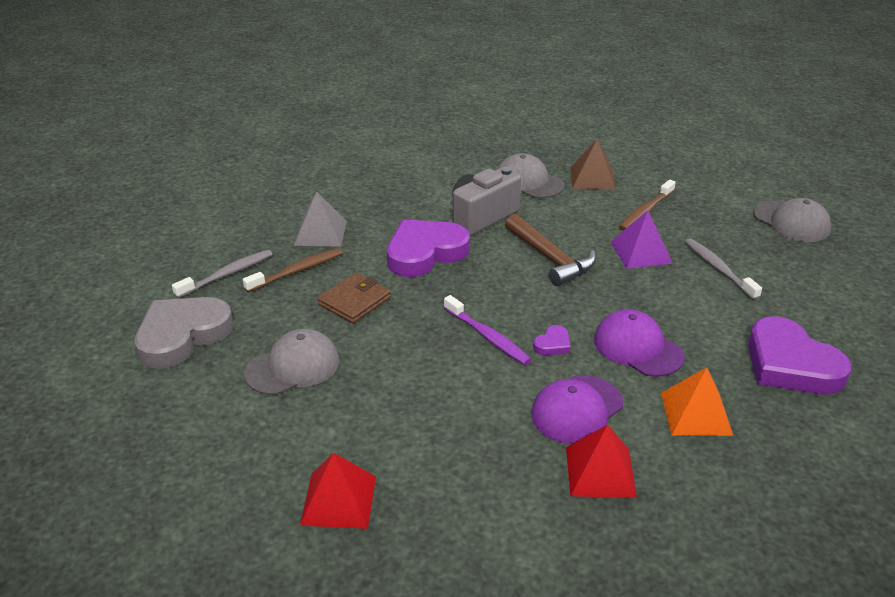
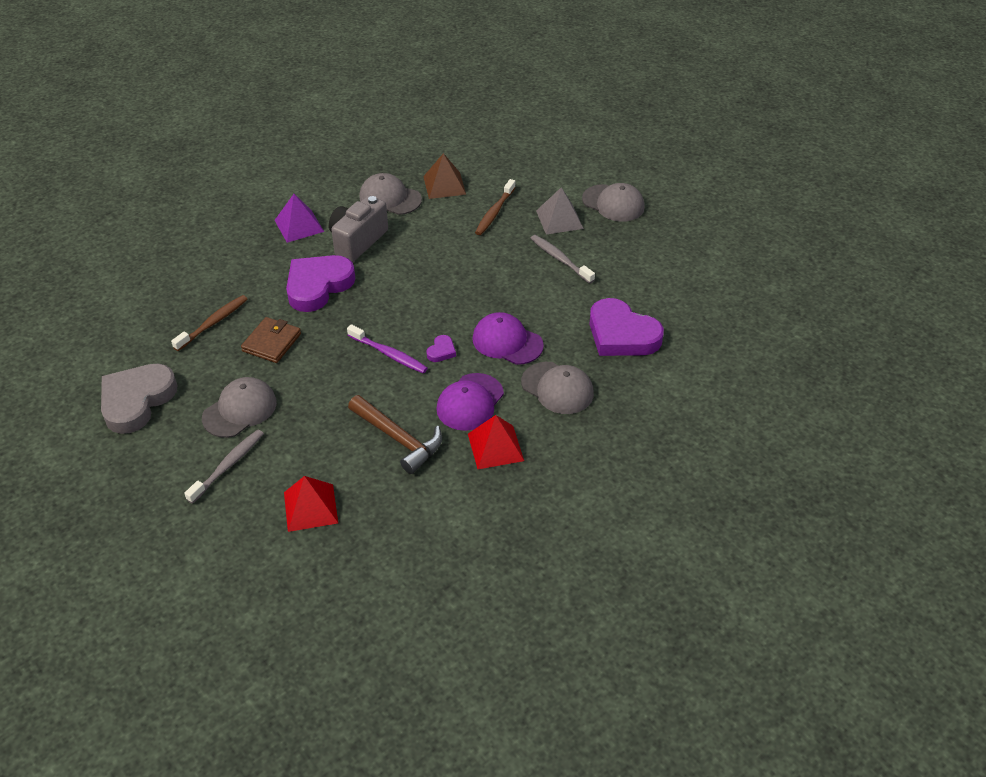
camera: 15 degrees left, 10 degrees up
grey toothbrush [172,250,273,298] -> grey toothbrush moved to [184,429,264,504]
grey pyramid [294,191,347,247] -> grey pyramid moved to [536,187,584,235]
brown hammer [505,214,596,286] -> brown hammer moved to [348,395,442,474]
purple pyramid [611,210,673,269] -> purple pyramid moved to [275,194,324,243]
orange pyramid [661,367,733,436] -> grey cap [521,362,594,414]

